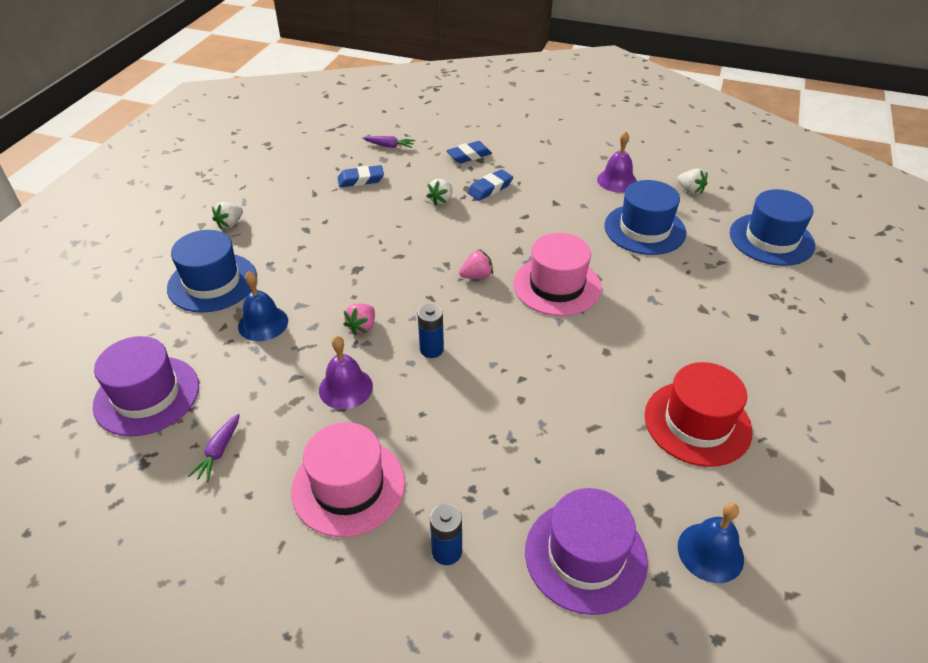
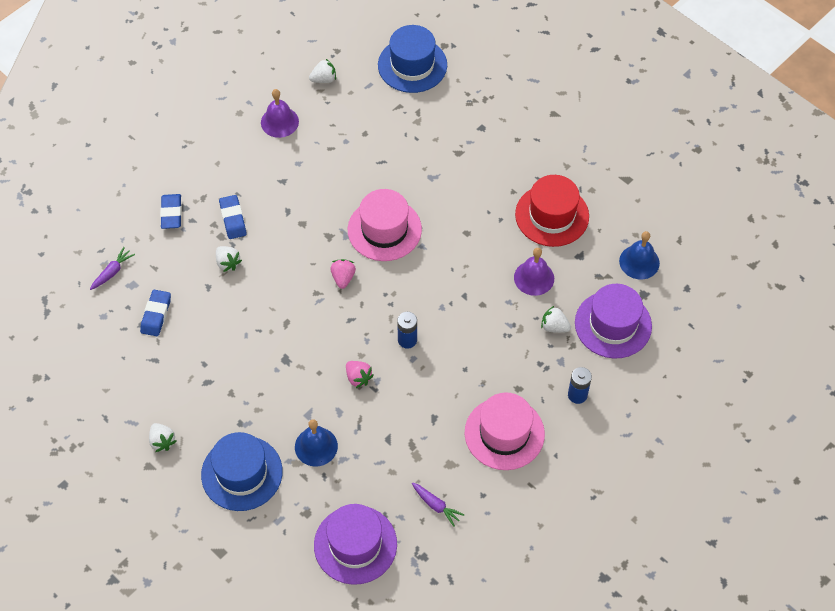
camera: 65 degrees left, 15 degrees up
purple bell [319,336,373,409] -> purple bell moved to [514,248,554,296]
blue hat [604,180,686,255] -> none
none -> white strawberry [541,306,571,333]

